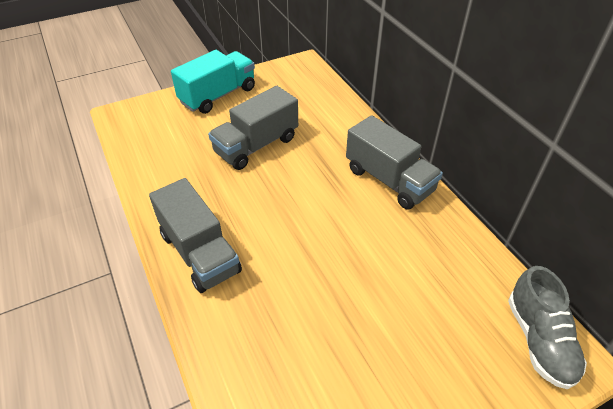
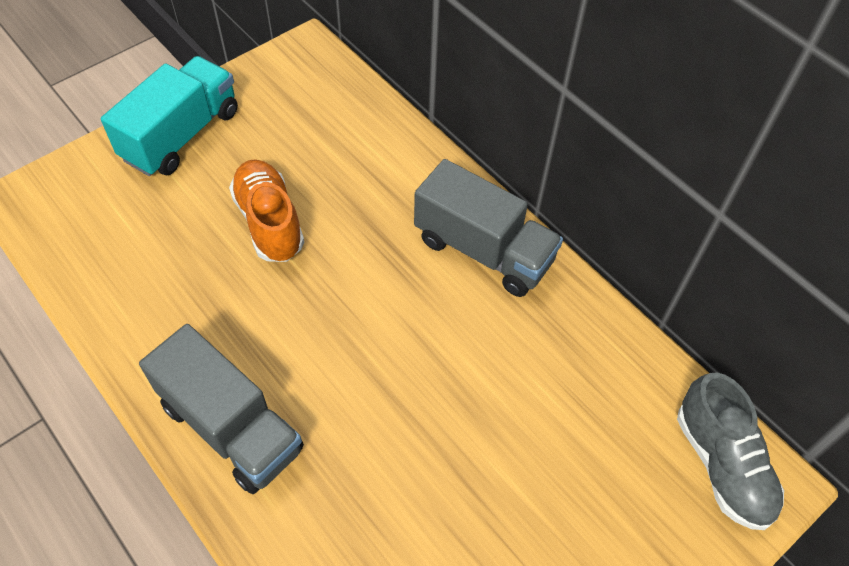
camera: 15 degrees left, 10 degrees up
grey truck [208,86,298,170] -> orange shoe [229,159,304,262]

